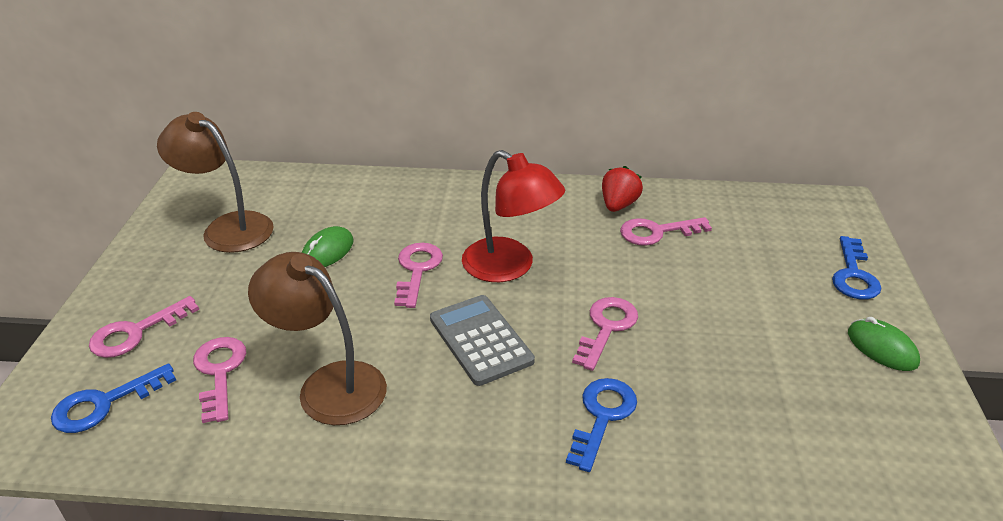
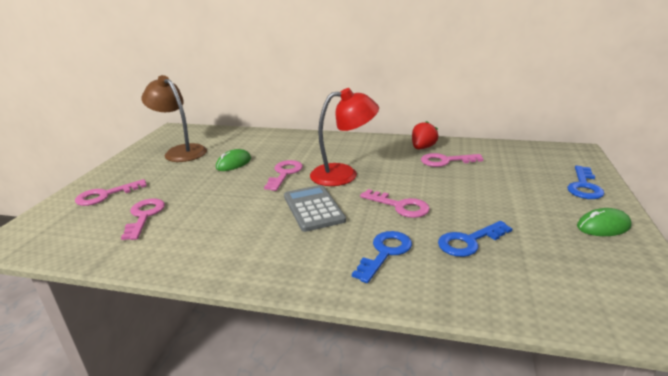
camera: 10 degrees right, 10 degrees down
blue key [51,363,176,433] -> blue key moved to [438,221,513,257]
brown lamp [248,252,387,425] -> none
red lamp [462,150,565,282] -> red lamp turned 60 degrees counterclockwise [310,88,379,186]
pink key [572,297,638,371] -> pink key turned 90 degrees clockwise [360,189,430,218]
green mouse [848,317,920,371] -> green mouse turned 75 degrees counterclockwise [577,208,632,236]

